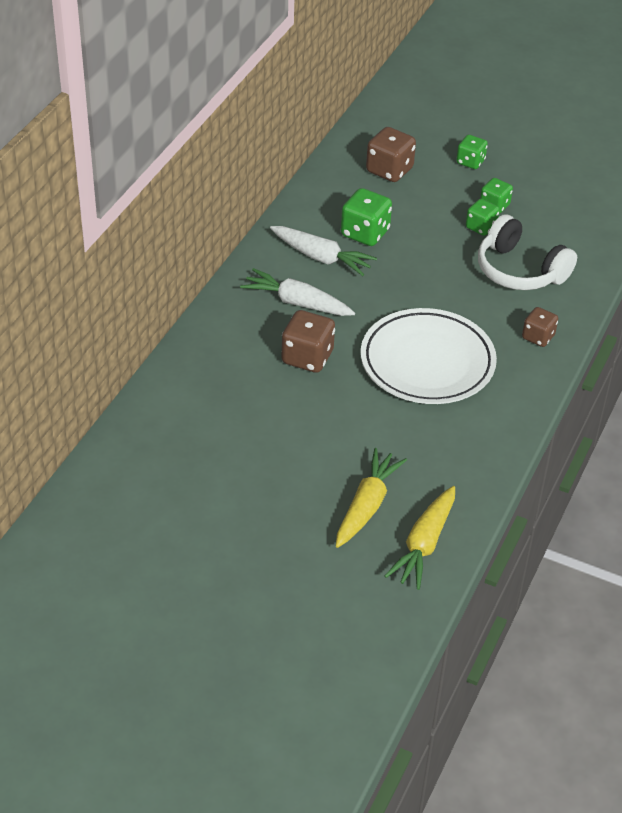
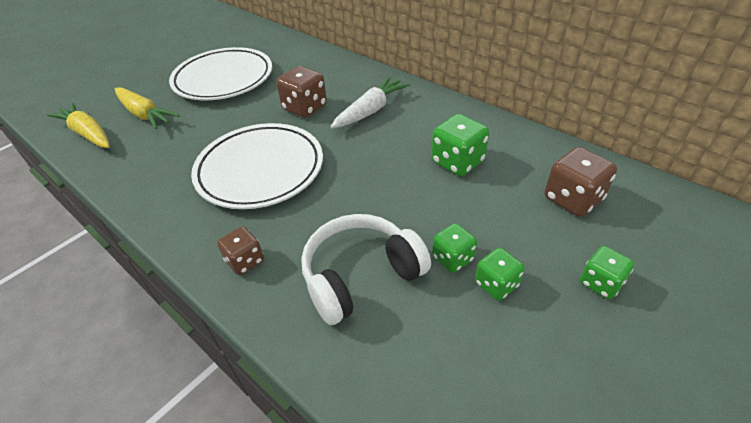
camera: 110 degrees right, 0 degrees up
white carrot [270,226,377,276] -> none
none -> white plate [169,47,272,101]

